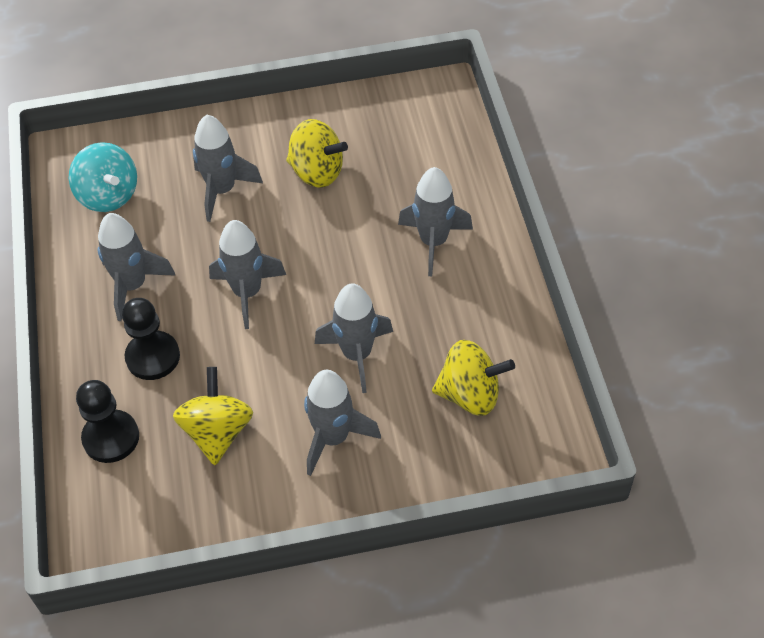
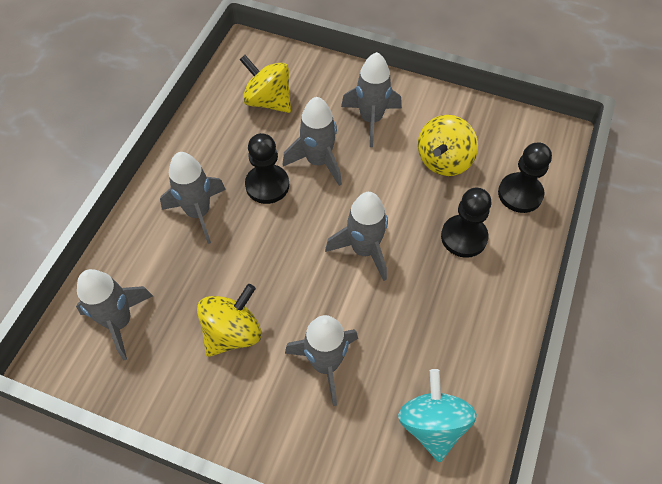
camera: 150 degrees left, 5 degrees up
grey rocket [97,213,176,321] -> grey rocket moved to [76,269,153,361]
yellow spinning top [286,119,348,187] -> yellow spinning top turned 75 degrees clockwise [197,284,262,357]
none -> black pawn [245,133,289,204]

